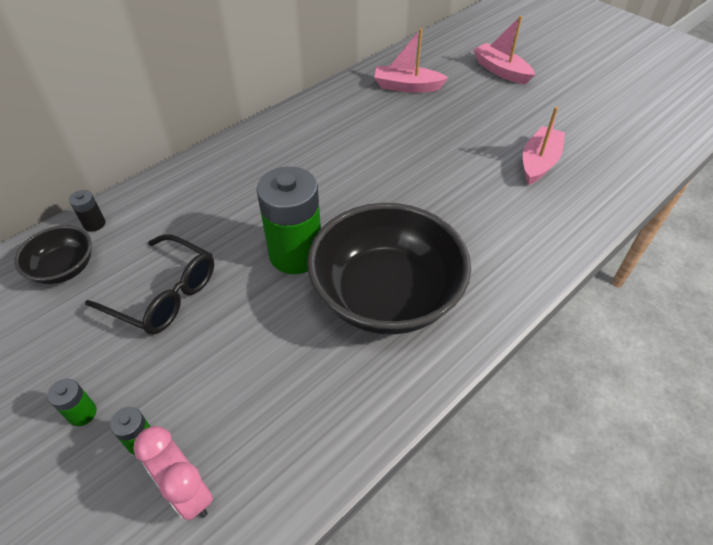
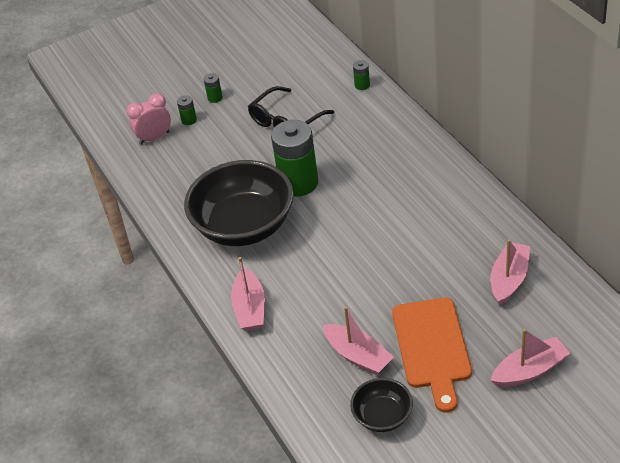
camera: 110 degrees right, 5 degrees down
black bowl [14,225,92,284] -> black bowl moved to [350,378,413,432]
black battery [69,190,105,232] -> green battery [353,60,370,90]
none -> pink boat [231,257,265,331]
none -> orange cutting board [392,298,472,413]

